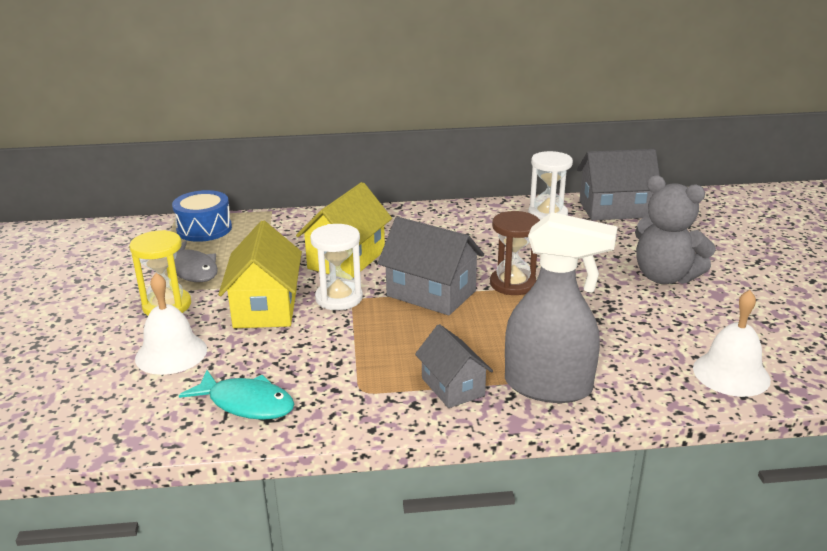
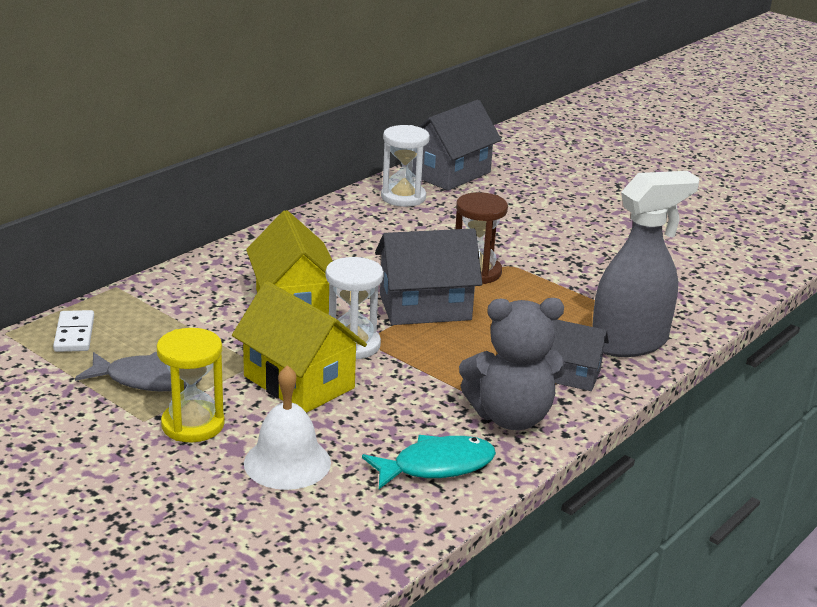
camera: 45 degrees left, 0 degrees up
blue drum [172,190,232,242] -> white domino [53,310,94,352]
grey teddy bear [635,175,716,284] -> grey teddy bear moved to [459,298,566,430]
white bell [693,290,771,397] -> none

